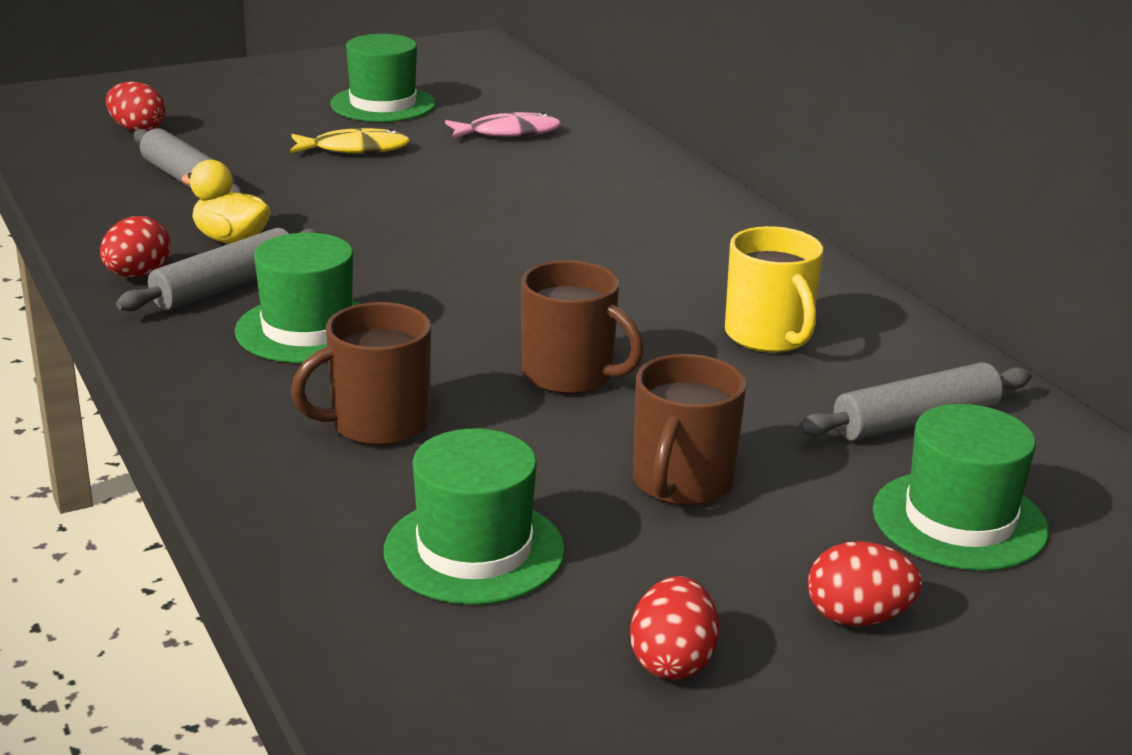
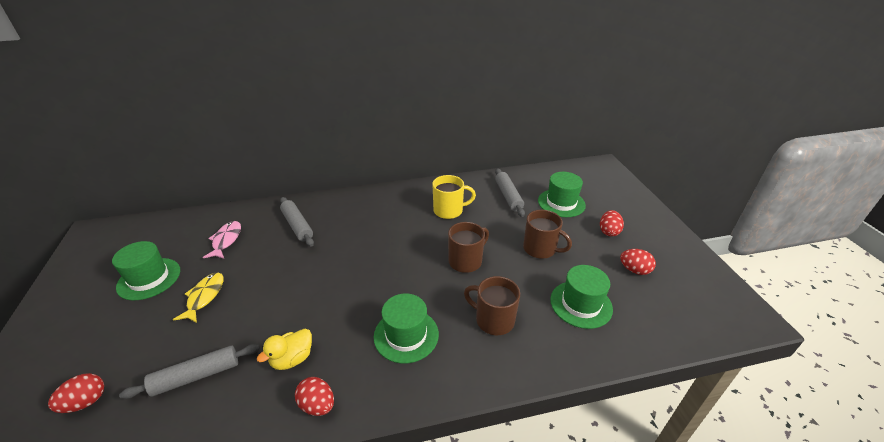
camera: 75 degrees left, 10 degrees up
grey rolling pin [116,228,321,311] -> grey rolling pin moved to [280,197,314,247]
brown mug [291,302,431,446] -> brown mug turned 135 degrees clockwise [464,276,520,335]

